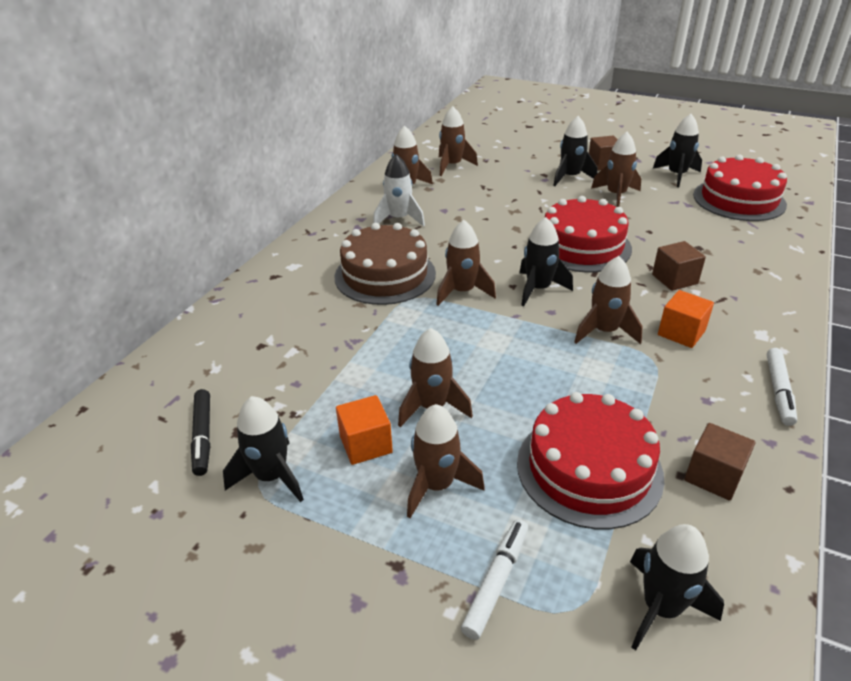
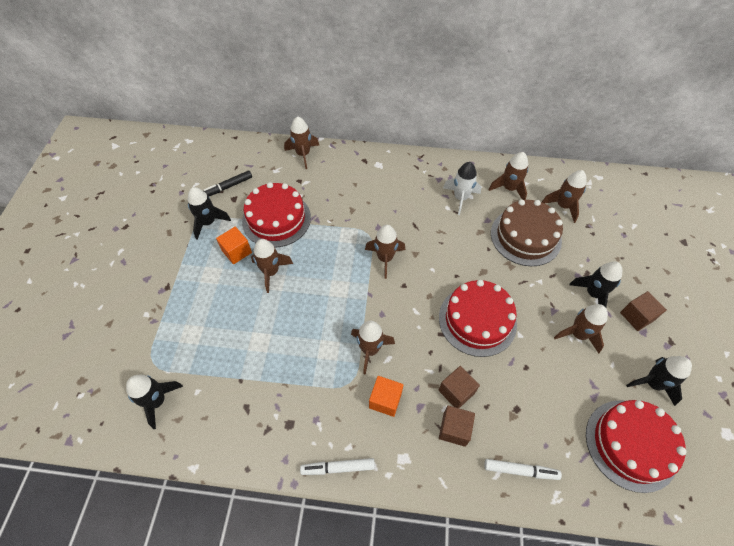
camera: 70 degrees right, 20 degrees up
brown cake [335,223,436,305] -> brown cake moved to [491,199,563,266]
brown rocket [407,404,485,518] -> brown rocket moved to [284,116,319,169]
white marker [461,519,528,640] -> white marker moved to [484,459,562,480]
red cake [517,392,664,529] -> red cake moved to [242,182,311,248]
black rocket [519,217,573,306] -> none
brown cube [684,423,756,501] -> brown cube moved to [439,406,475,447]

